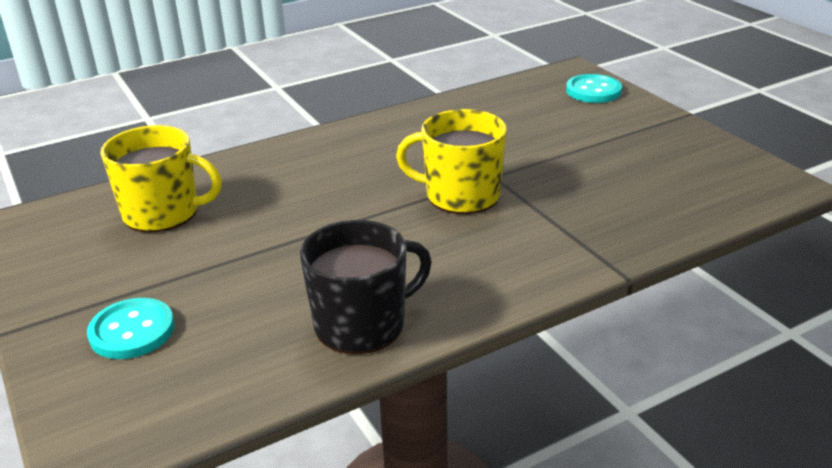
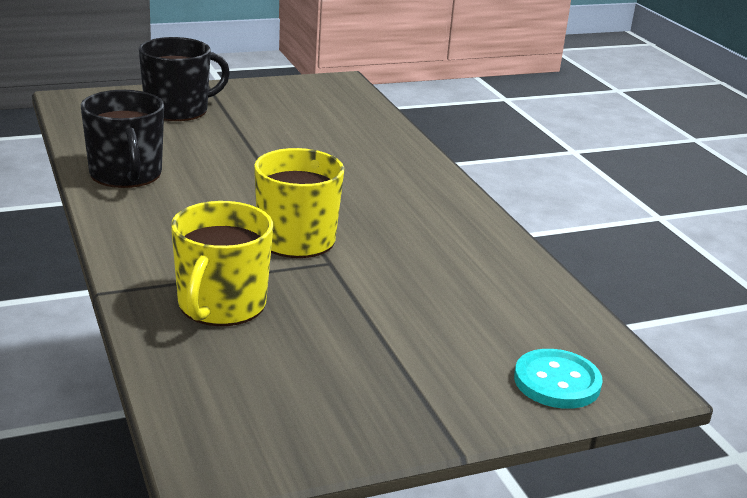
camera: 95 degrees right, 5 degrees down
turquoise button [87,298,175,359] -> black mug [139,37,230,121]
yellow mug [100,125,222,233] -> yellow mug moved to [171,201,273,326]

